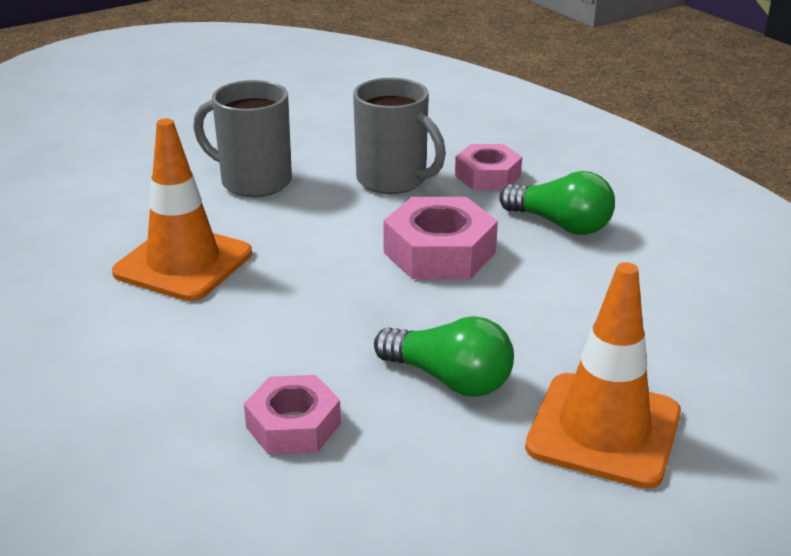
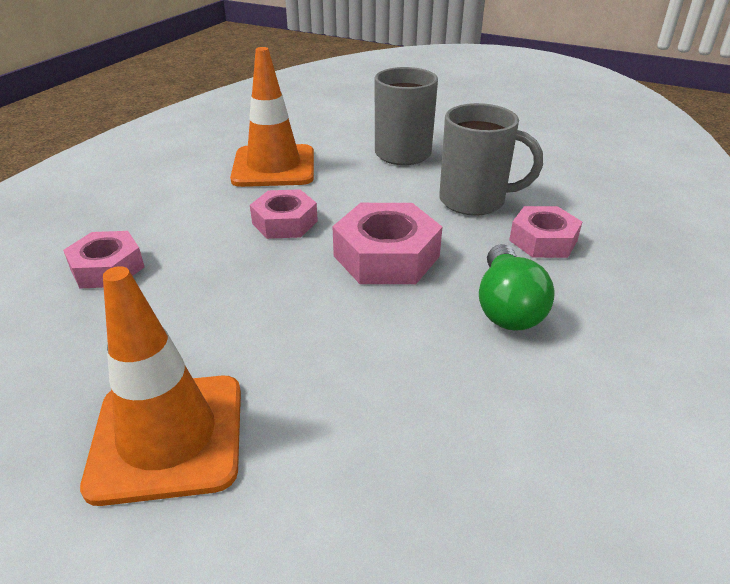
camera: 60 degrees right, 5 degrees up
grey mug [353,78,446,194] -> grey mug turned 90 degrees counterclockwise [439,103,543,216]
green light bulb [374,316,514,397] -> none
none -> pink nut [250,189,318,239]

